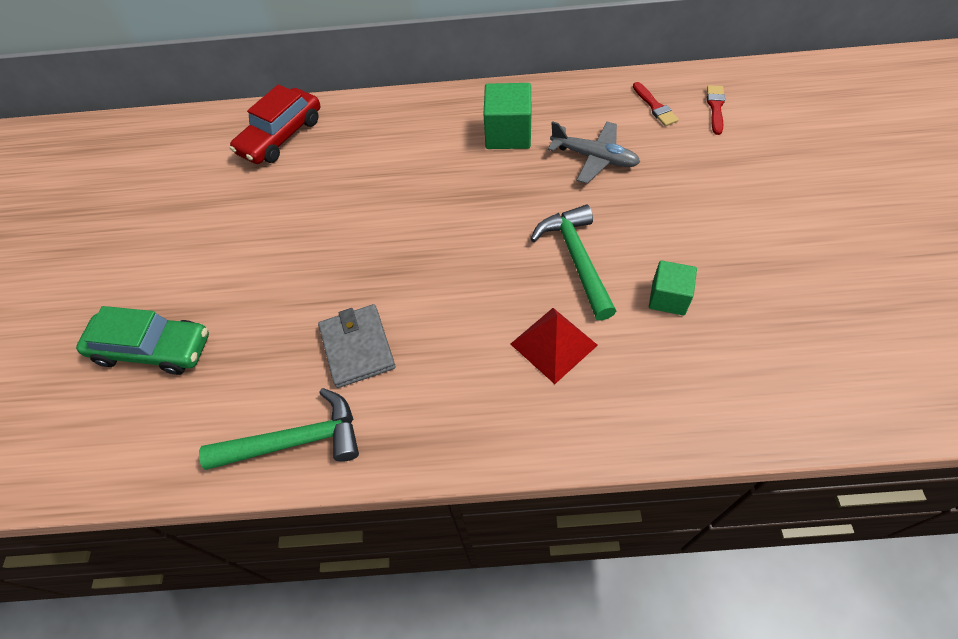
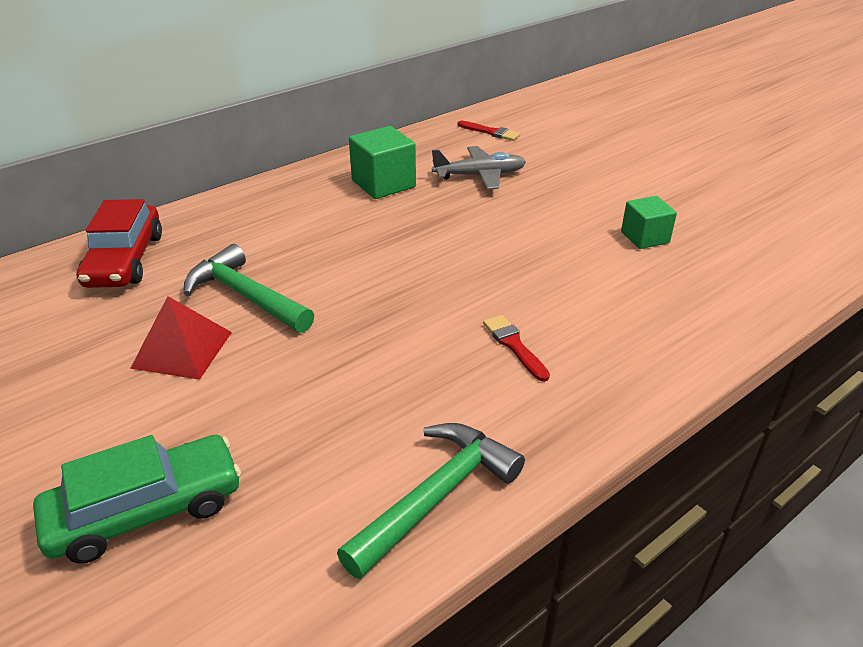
camera: 40 degrees left, 20 degrees down
grey wallet [318,304,396,388] -> none
red pyramid [511,308,598,384] -> red pyramid moved to [130,296,232,380]
green hammer [531,204,616,321] -> green hammer moved to [184,244,314,333]
red brush [707,85,725,135] -> red brush moved to [483,315,550,382]

